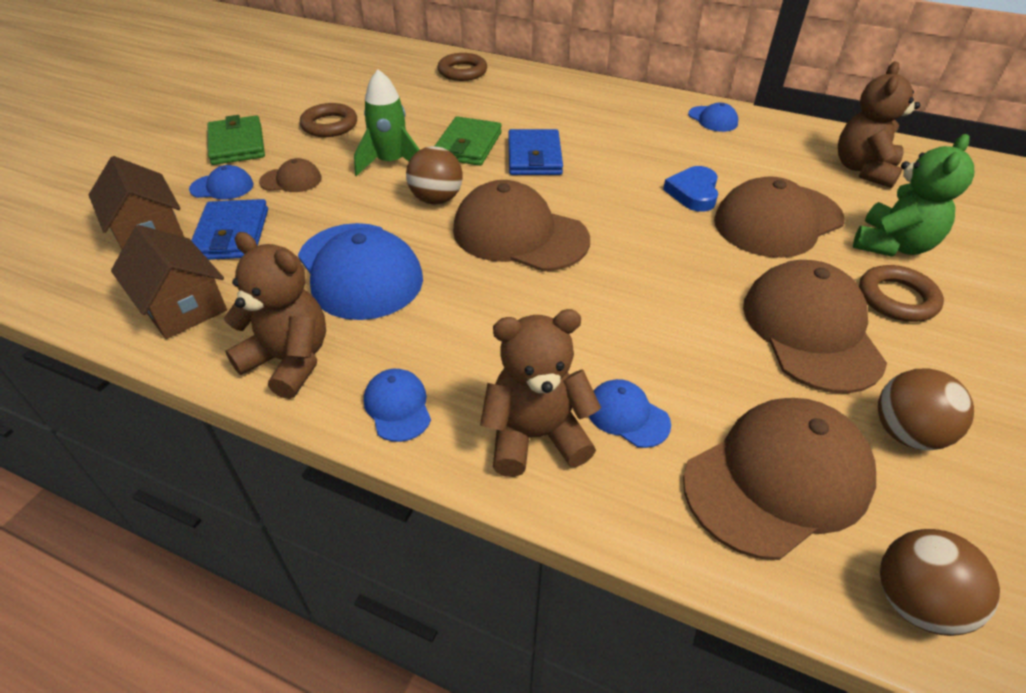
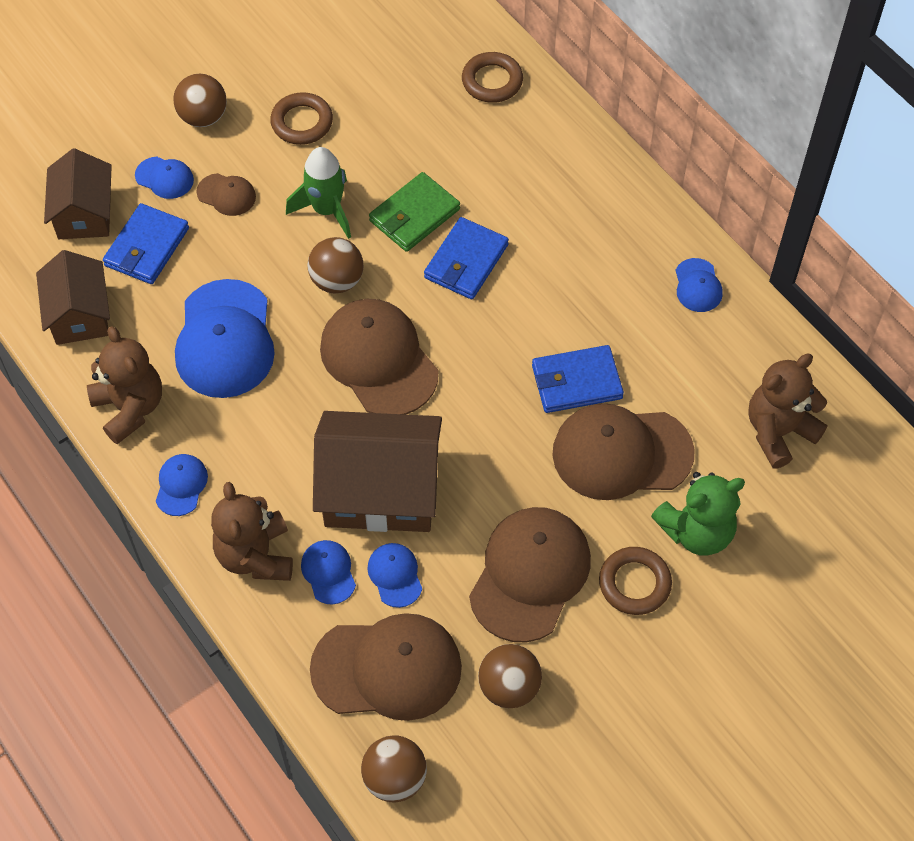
camera: 30 degrees right, 15 degrees up
green wallet [208,115,265,165] -> brown ball [173,74,227,127]
brown teddy bear [480,309,601,477] -> brown teddy bear turned 120 degrees counterclockwise [211,482,293,581]
blue heart [663,166,718,212] -> blue wallet [532,345,624,413]
none -> brown house [313,411,442,532]
none -> blue cap [367,543,422,608]

